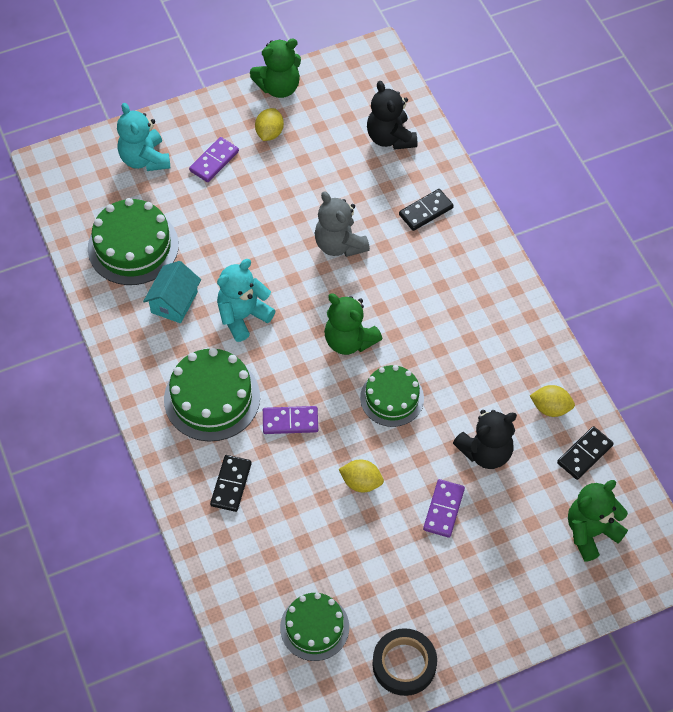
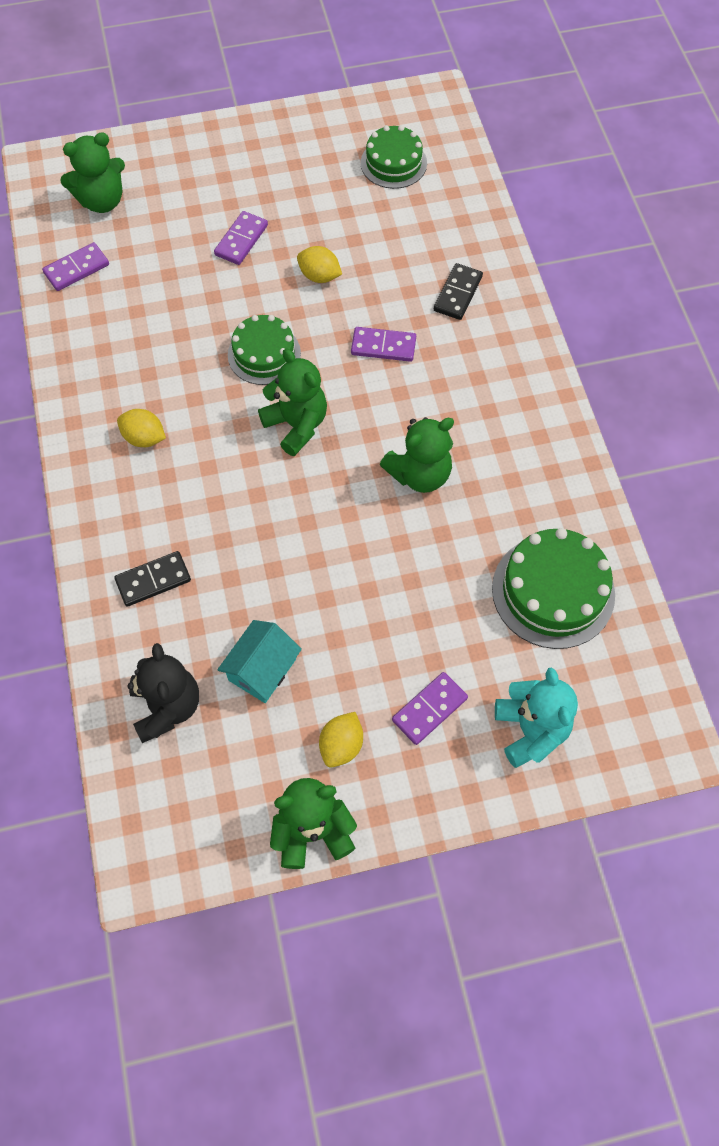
camera: 170 degrees left, 5 degrees up
turquoise house [143,261,201,323] -> turquoise house moved to [217,620,302,703]
green cake [164,348,260,442] -> none
turquoise teddy bear [217,259,275,342] -> green teddy bear [380,417,454,493]
grey teddy bear [315,191,370,257] -> none
black tape [372,628,437,696] -> none
black teddy bear [453,410,517,469] -> none
yellow lemon [530,385,575,417] -> yellow lemon moved to [117,409,166,447]
black domino [557,426,614,480] -> purple domino [42,242,109,291]

